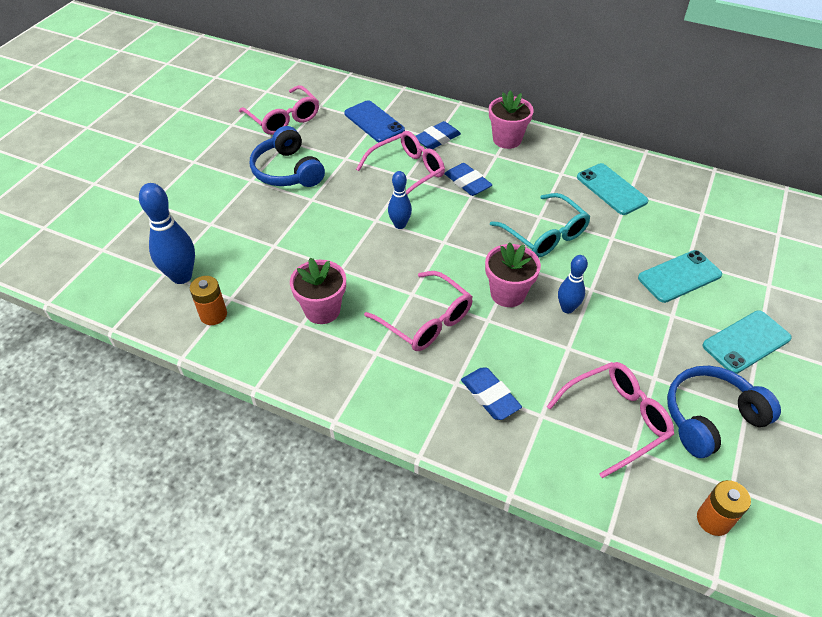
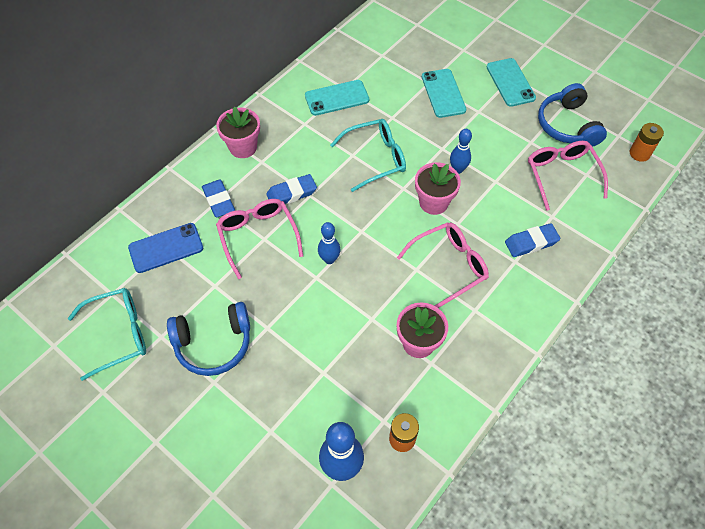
camera: 75 degrees left, 10 degrees up
pink glasses [239,85,319,135] -> turquoise glasses [68,288,146,381]

